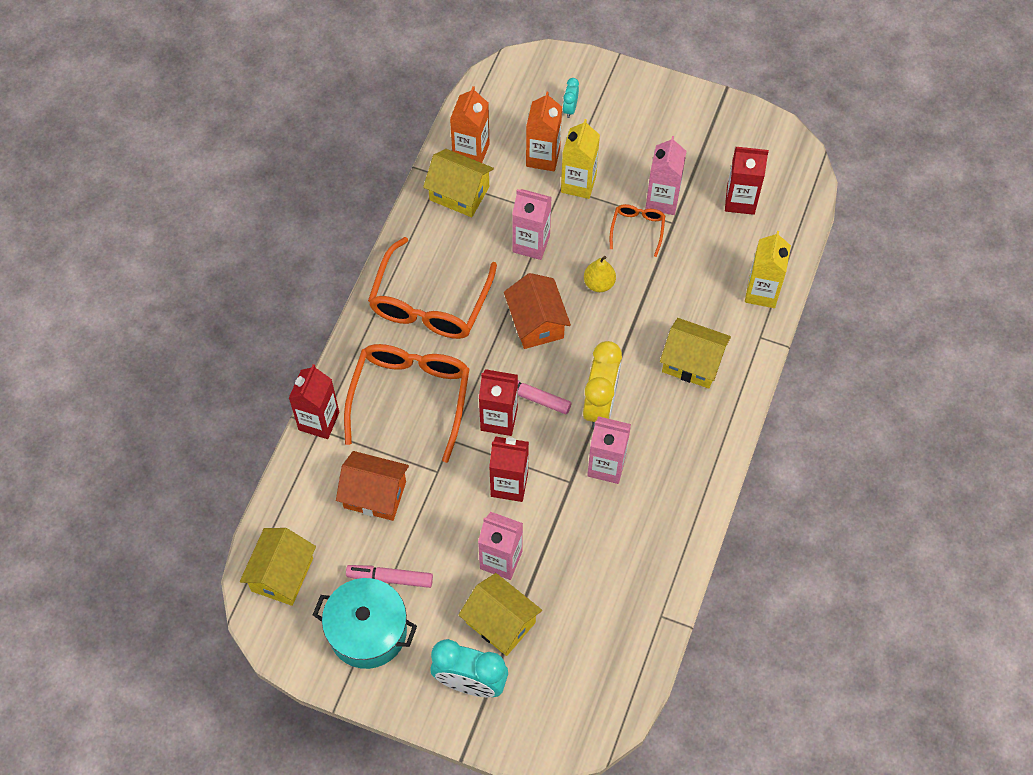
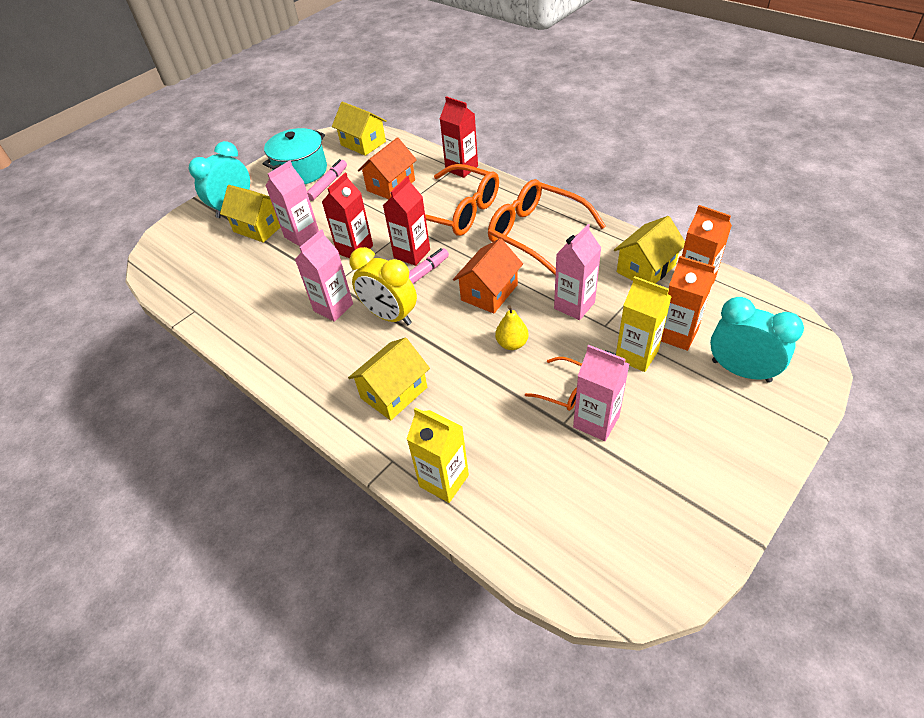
camera: 115 degrees right, 15 degrees down
yellow house [459,573,542,656] -> yellow house turned 60 degrees clockwise [220,185,280,243]
orange house [504,273,571,349] -> orange house turned 60 degrees counterclockwise [453,238,523,313]
turquoise clock [563,78,579,118] -> turquoise clock [710,297,804,383], size x2.12
red carton [725,147,769,215] -> none

